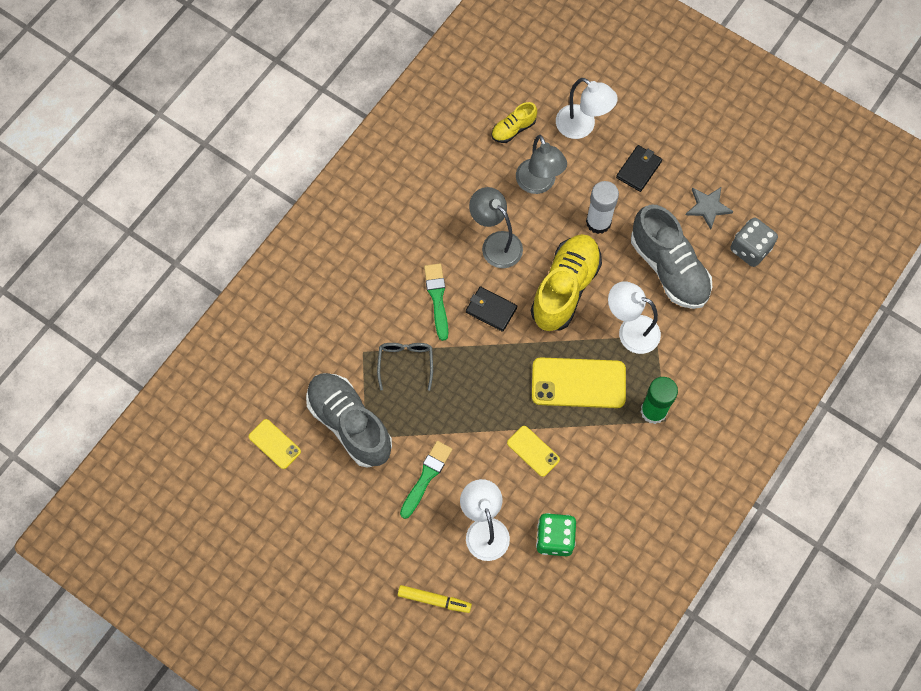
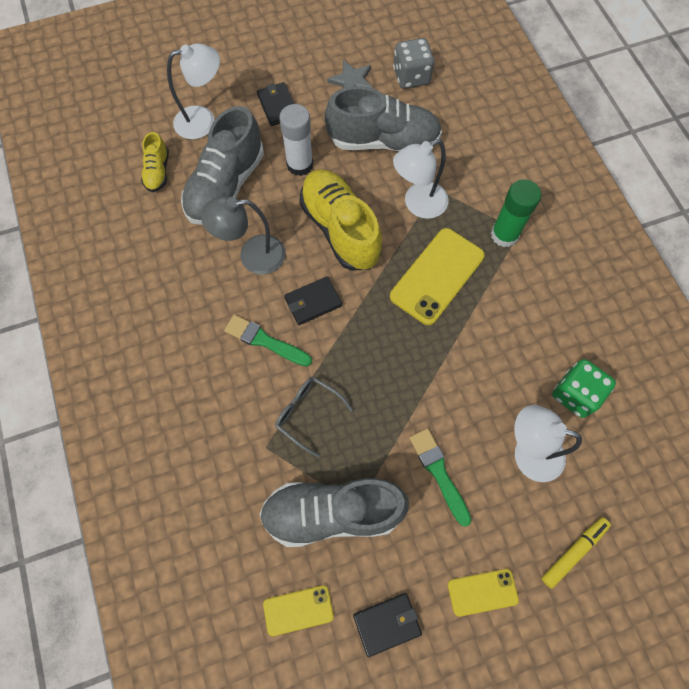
camera: 55 degrees left, 0 degrees up
yellow phone [507,426,560,477] -> yellow phone moved to [448,569,519,617]
grey lamp [516,135,567,194] -> grey shoe [181,106,264,225]
none -> black wallet [353,593,422,657]

